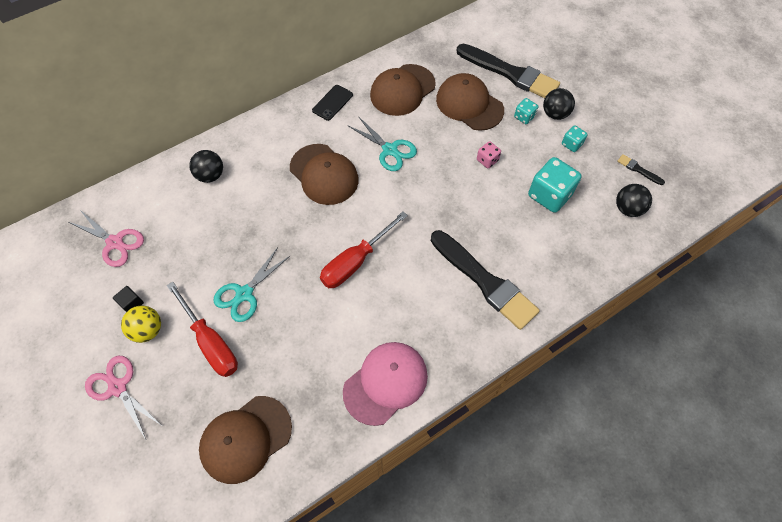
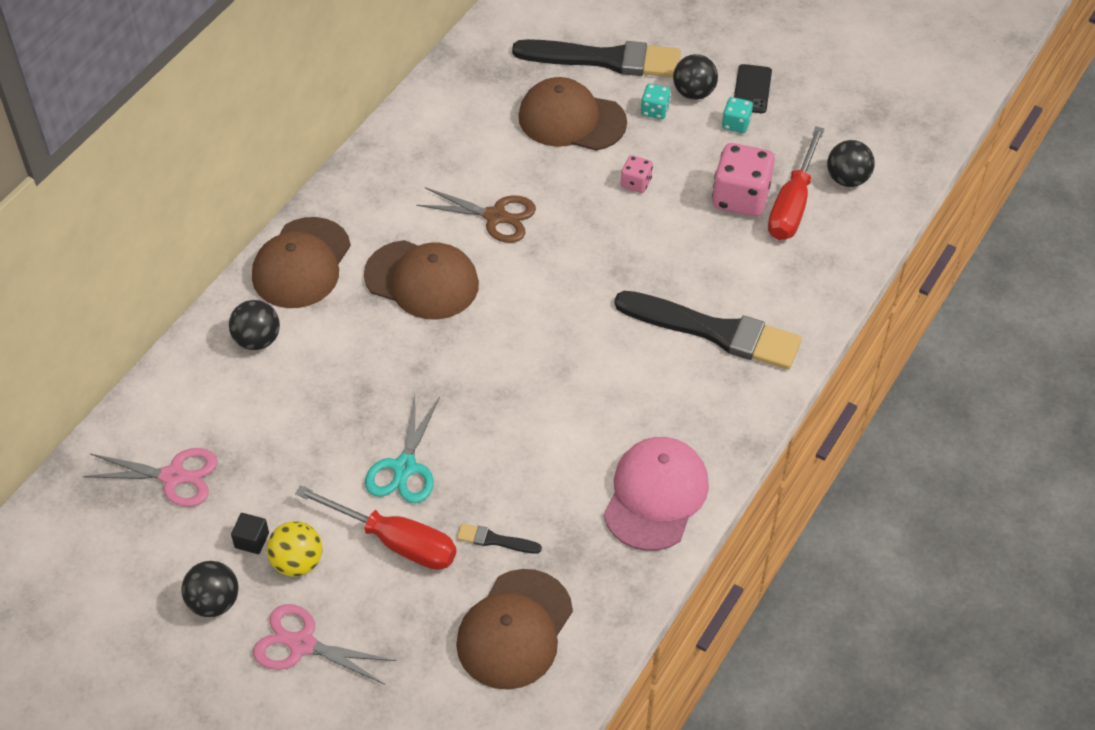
camera: 25 degrees left, 10 degrees down
black phone [312,85,353,121] -> black phone moved to [734,64,772,113]
red screwdriver [320,211,408,288] -> red screwdriver moved to [768,126,825,240]
turquoise scissors [347,116,417,171] -> brown scissors [417,187,536,243]
brown cap [370,64,436,116] -> brown cap moved to [252,217,351,308]
turquoise dice [528,157,581,213] -> pink dice [712,143,775,217]
black brush [617,154,665,185] -> black brush moved to [457,523,542,554]
none -> black ball [181,561,239,617]

